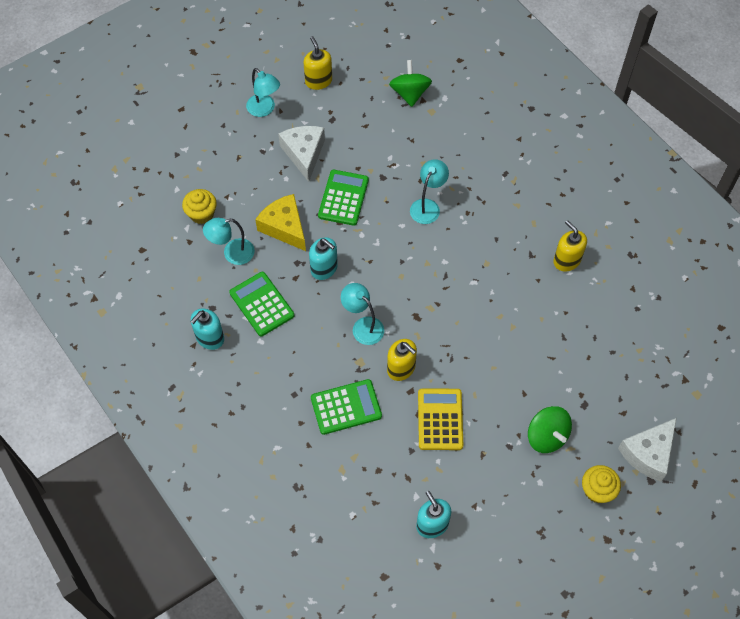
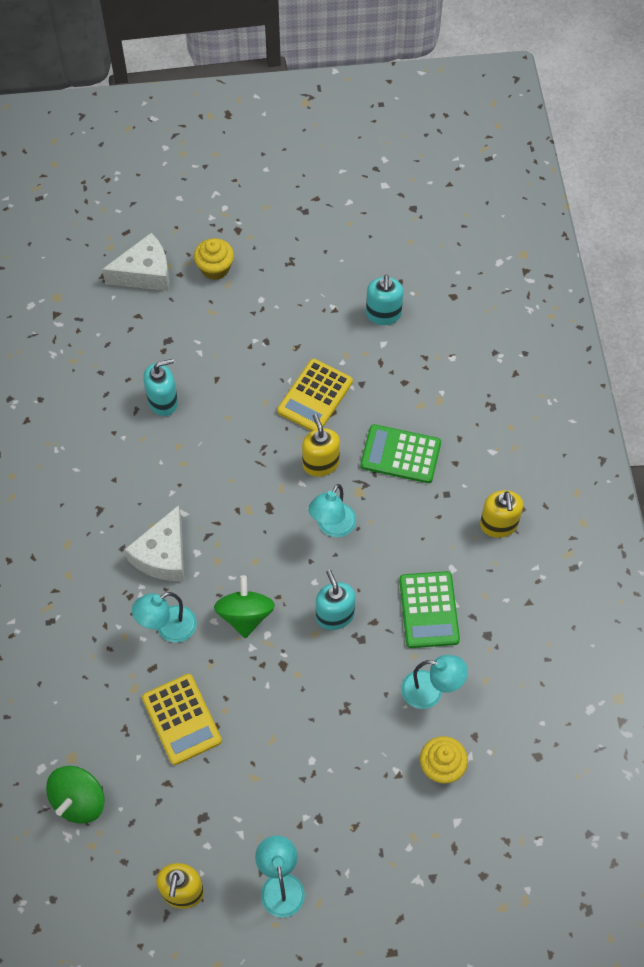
camera: 150 degrees left, 0 degrees up
turquoise soap dispenser [190,309,224,350] -> turquoise soap dispenser moved to [143,359,178,416]
yellow cheese [255,194,306,251] -> none
white cheese [278,126,325,182] -> white cheese moved to [124,505,184,581]
green calculator [318,170,369,226] -> none
turquoise lamp [341,283,384,345] -> turquoise lamp turned 45 degrees clockwise [308,484,356,537]
green spinning top [528,406,572,453] -> green spinning top moved to [214,575,275,639]
yellow soap dispenser [553,220,587,272] -> yellow soap dispenser moved to [480,490,523,538]
none -> yellow calculator [142,674,222,765]

